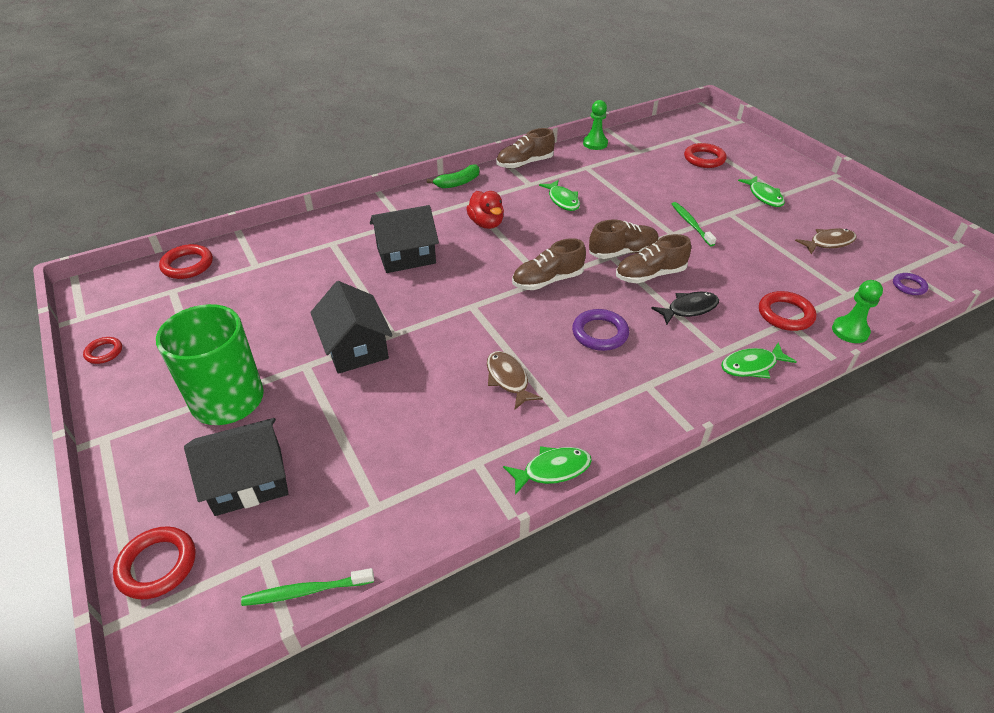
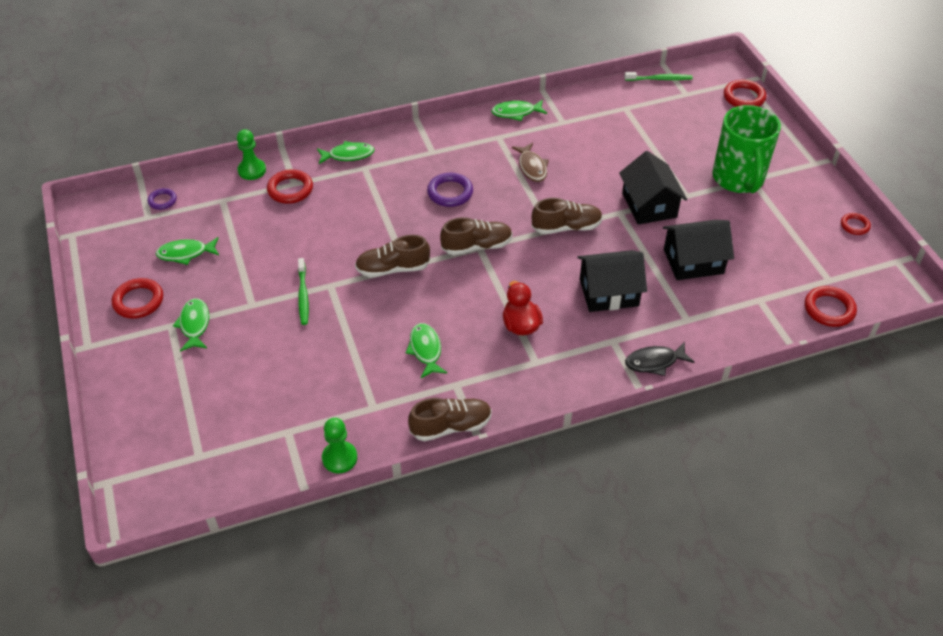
camera: 170 degrees left, 5 degrees up
black house [184,418,289,516] -> black house moved to [663,220,734,280]
green banana [427,164,479,189] -> none
brown shoe [616,234,691,283] -> brown shoe moved to [532,198,603,234]
black fish [651,292,719,325] -> black fish moved to [625,342,694,376]
red ring [684,143,727,168] -> red ring moved to [112,278,163,319]
brown fish [795,228,857,254] -> green fish [155,237,219,265]

